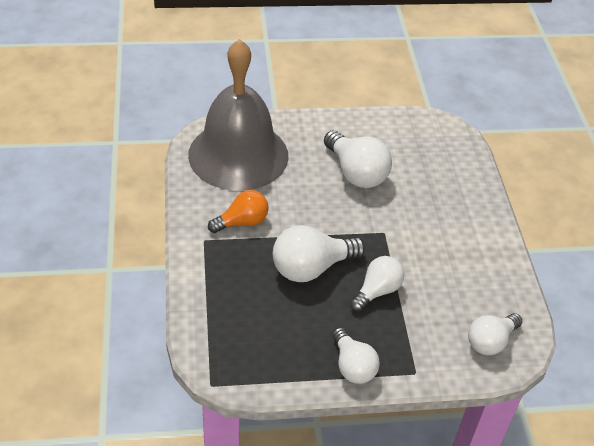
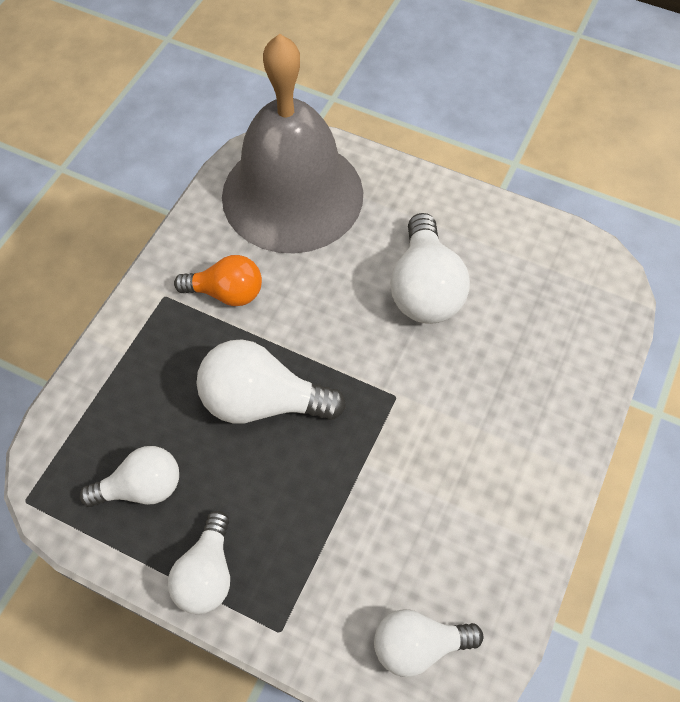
camera: 35 degrees right, 15 degrees up
white light bulb [350,256,404,312] -> white light bulb moved to [80,446,179,507]

